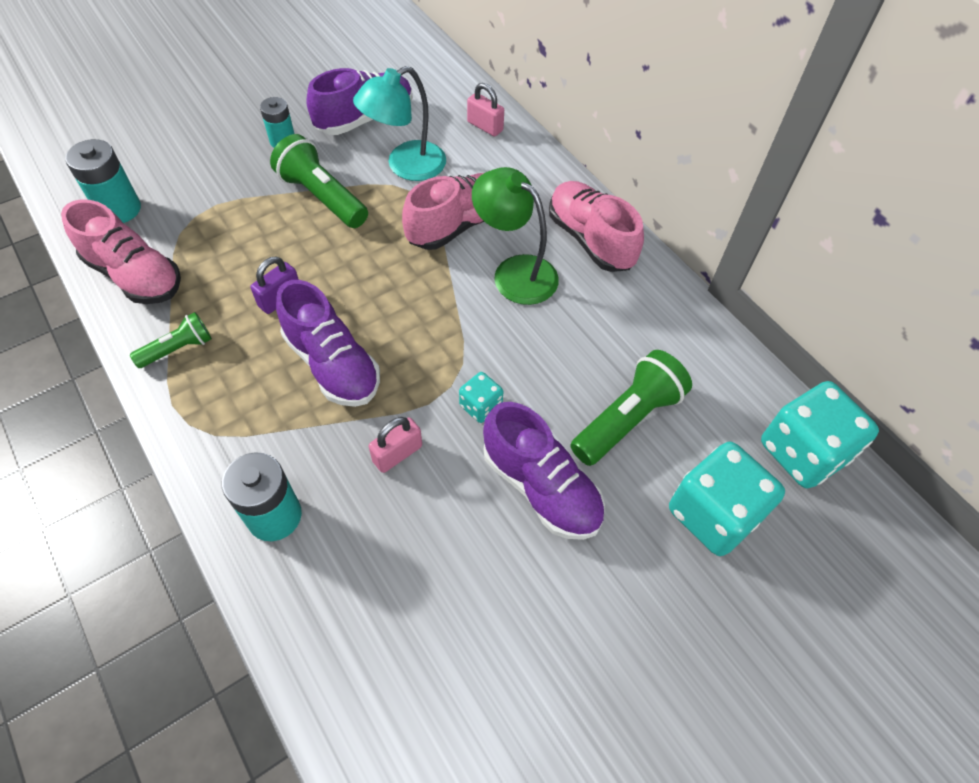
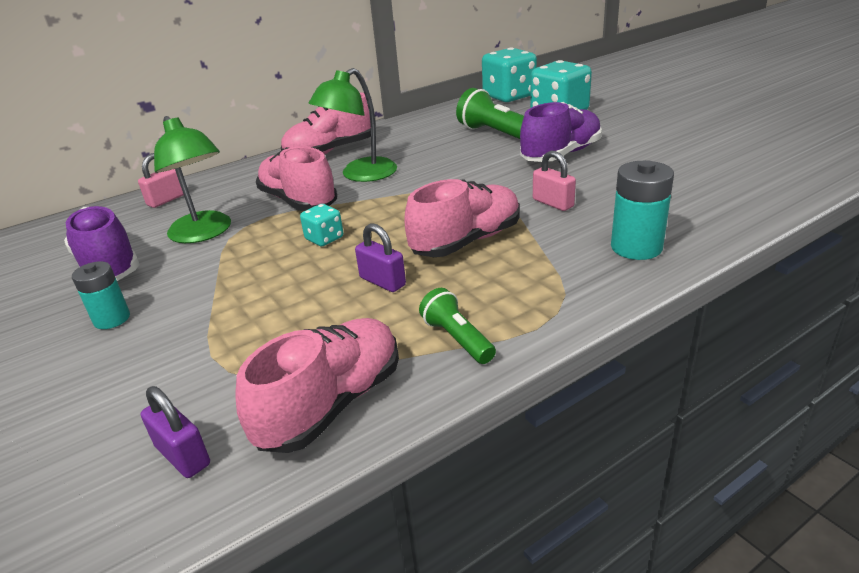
camera: 85 degrees left, 25 degrees down
turquoise battery [65,139,141,223] -> purple padlock [141,386,210,478]
green flashlight [270,134,368,228] -> none
purple shoe [276,280,380,407] -> pink shoe [404,179,520,257]
turquoise lamp [353,66,446,181] -> green lamp [154,116,231,243]
turquoise dice [459,372,503,423] -> turquoise dice moved to [300,204,343,246]

